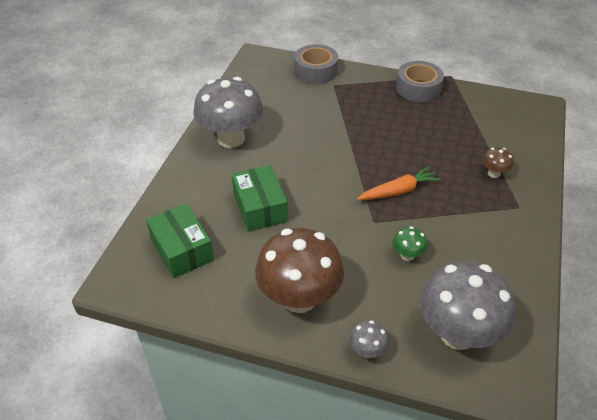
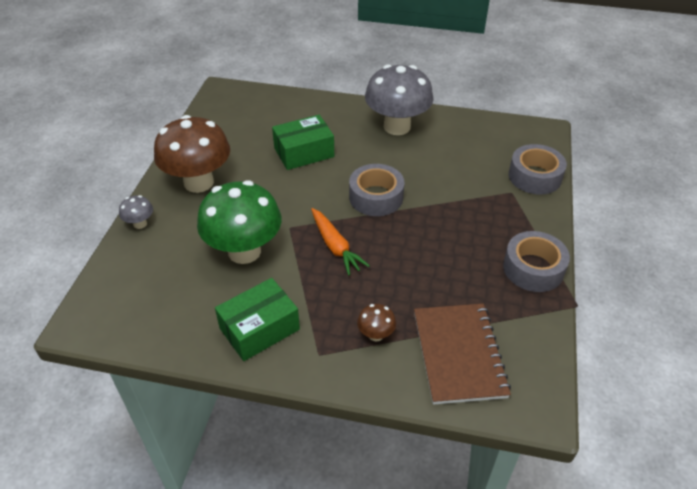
camera: 85 degrees right, 0 degrees up
green box [146,203,214,278] -> green box moved to [215,278,300,361]
green mushroom [393,226,428,261] -> green mushroom [197,180,281,264], size x2.34
grey mushroom [420,261,515,350] -> none
none -> grey tape [349,164,405,216]
none -> brown notebook [414,303,511,405]

